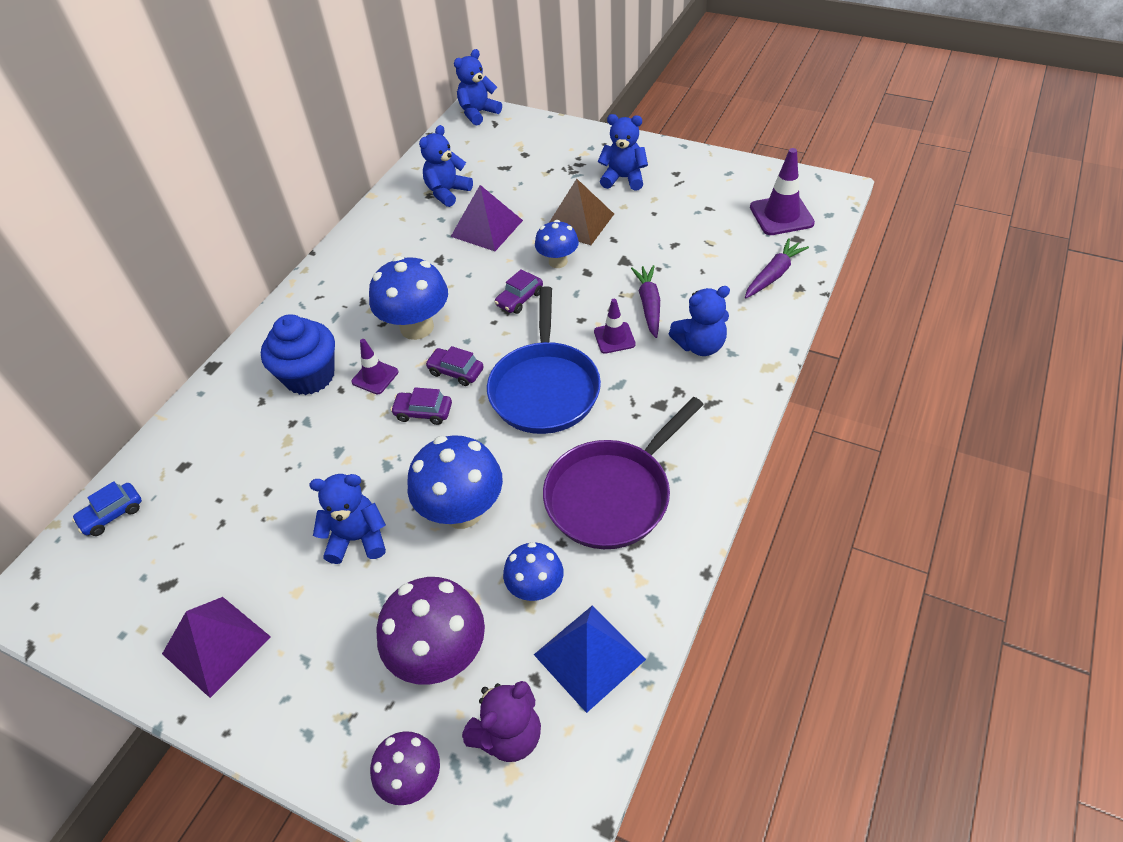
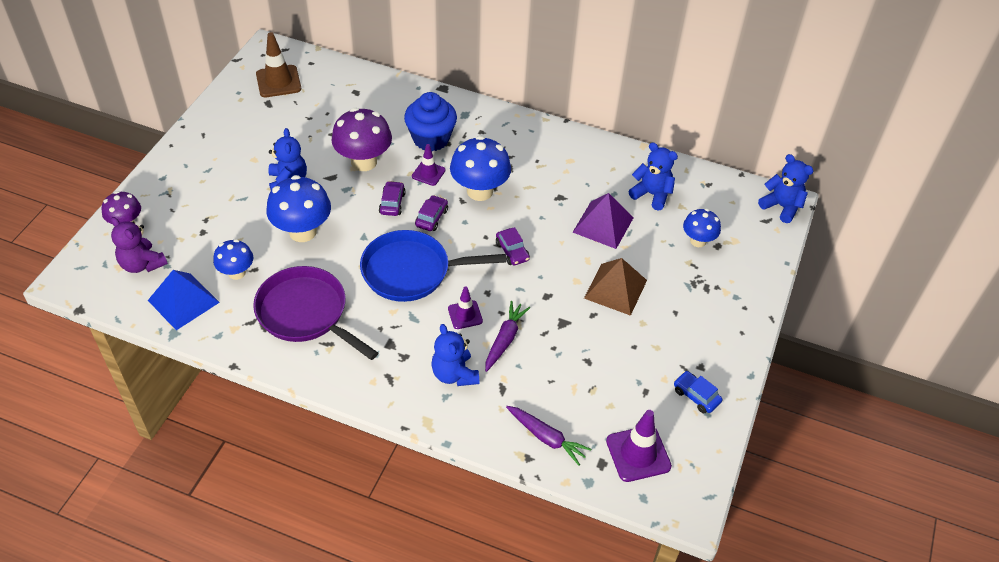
camera: 80 degrees right, 0 degrees up
blue car [72,481,142,536] -> blue car moved to [674,371,722,414]
purple pyramid [162,597,271,698] -> none
purple mushroom [376,577,485,685] -> purple mushroom moved to [331,108,392,171]
purple car [495,269,543,314] -> purple car turned 150 degrees counterclockwise [496,227,530,265]
blue mushroom [535,220,579,268] -> blue mushroom moved to [683,209,721,247]
blue teddy bear [598,114,648,191] -> none
purple carrot [631,265,660,338] -> purple carrot turned 60 degrees counterclockwise [485,301,530,372]
none -> brown traffic cone [256,32,301,98]

